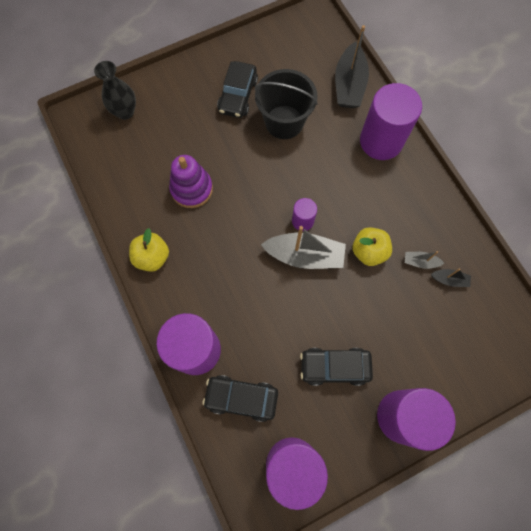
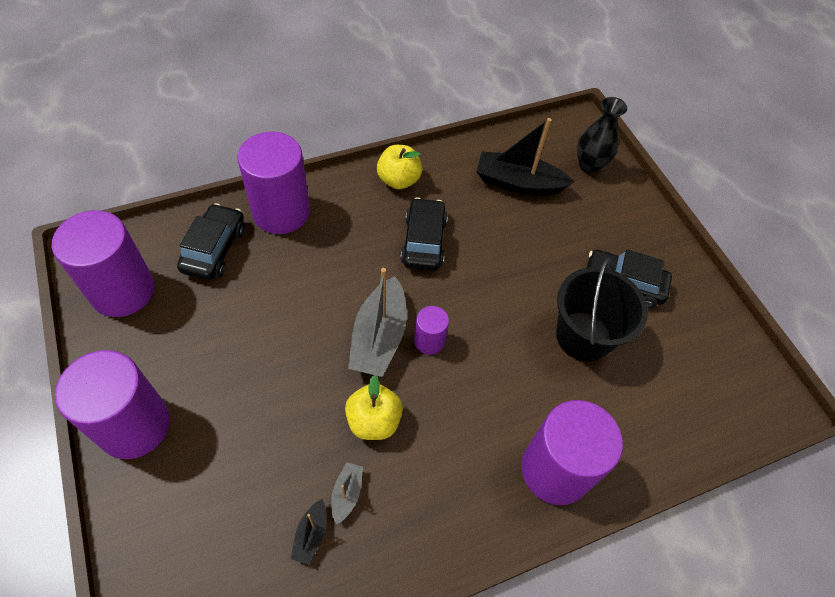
camera: 90 degrees right, 15 degrees down
purple stacking toy [169,155,213,208] -> none
black car [300,348,373,386] -> black car moved to [400,197,448,271]
black boat [335,25,369,108] -> black boat moved to [477,118,574,196]

